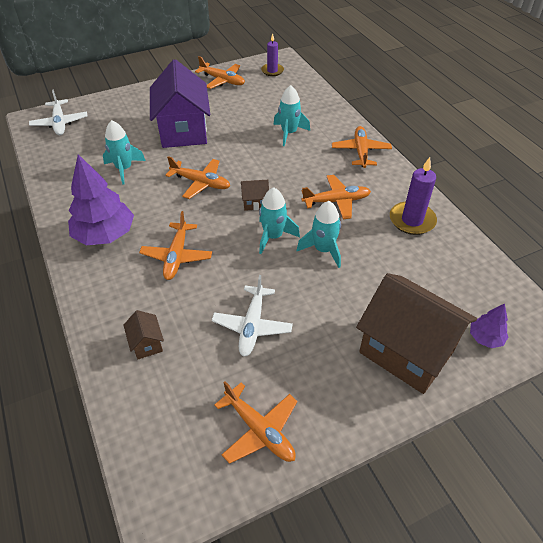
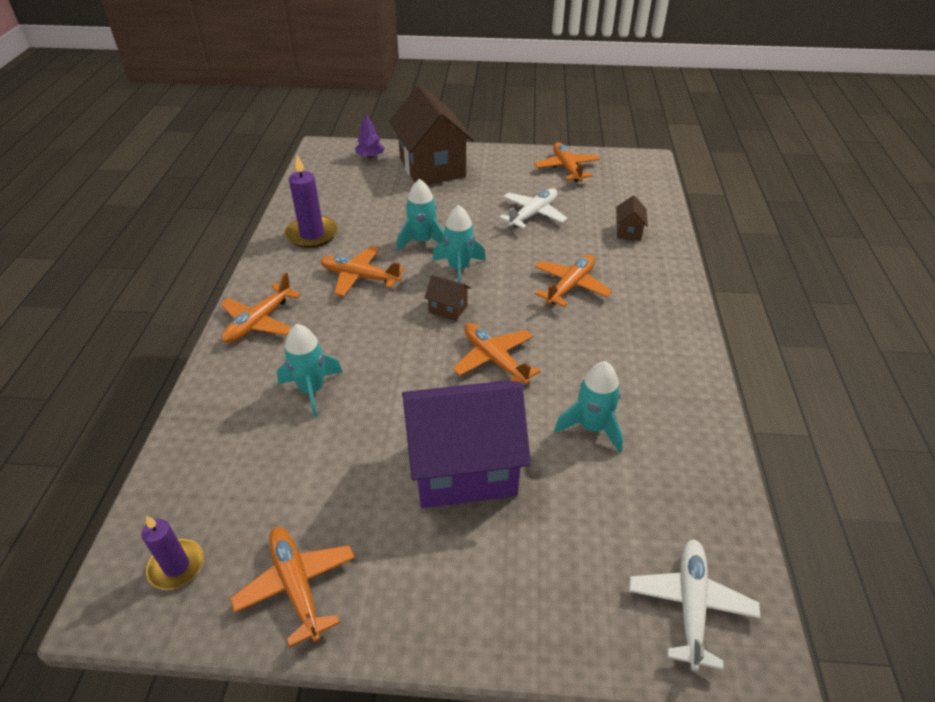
camera: 150 degrees left, 5 degrees down
purple tree [68,154,134,245] -> none
purple house [150,59,211,148] -> purple house turned 60 degrees clockwise [402,380,531,508]

